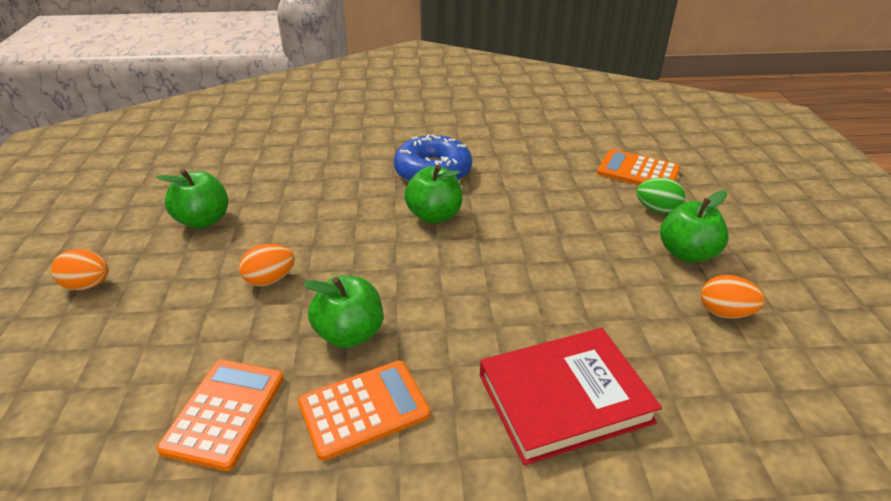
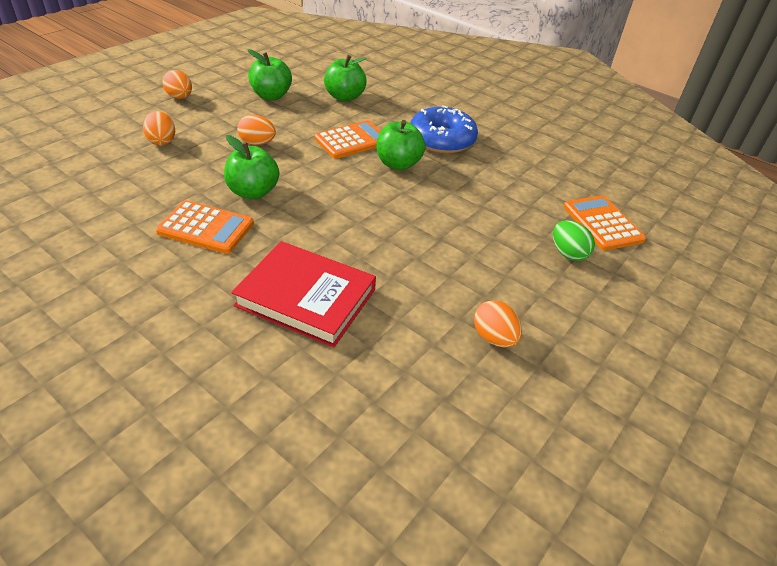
camera: 40 degrees right, 5 degrees up
orange calculator [157,359,284,471] -> orange calculator moved to [315,120,381,159]
green apple [660,190,729,263] -> green apple moved to [324,55,367,102]
none -> orange egg [143,111,175,146]

